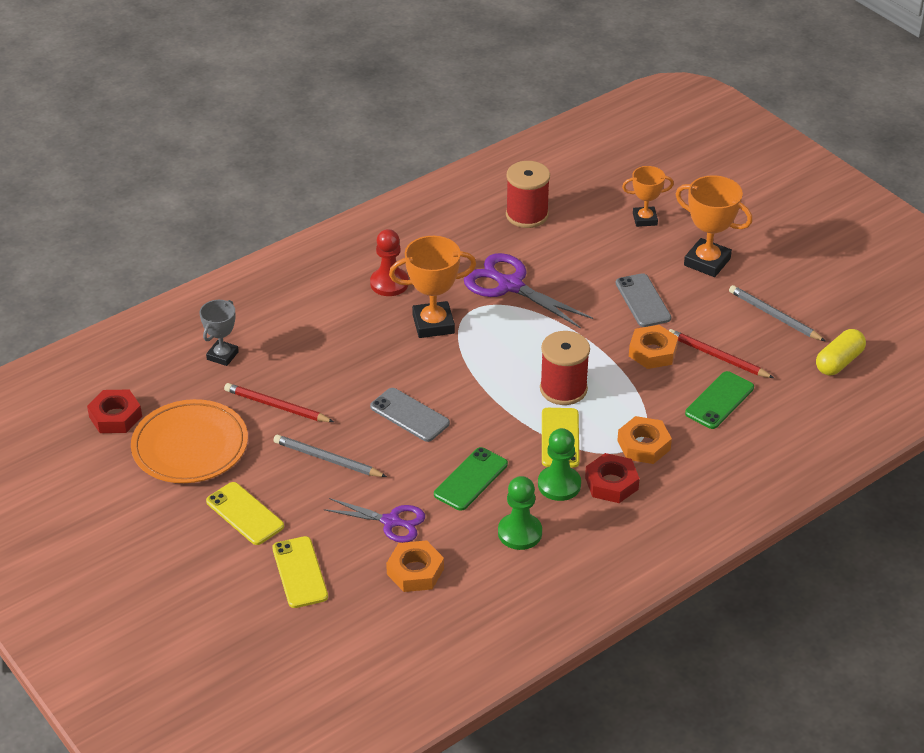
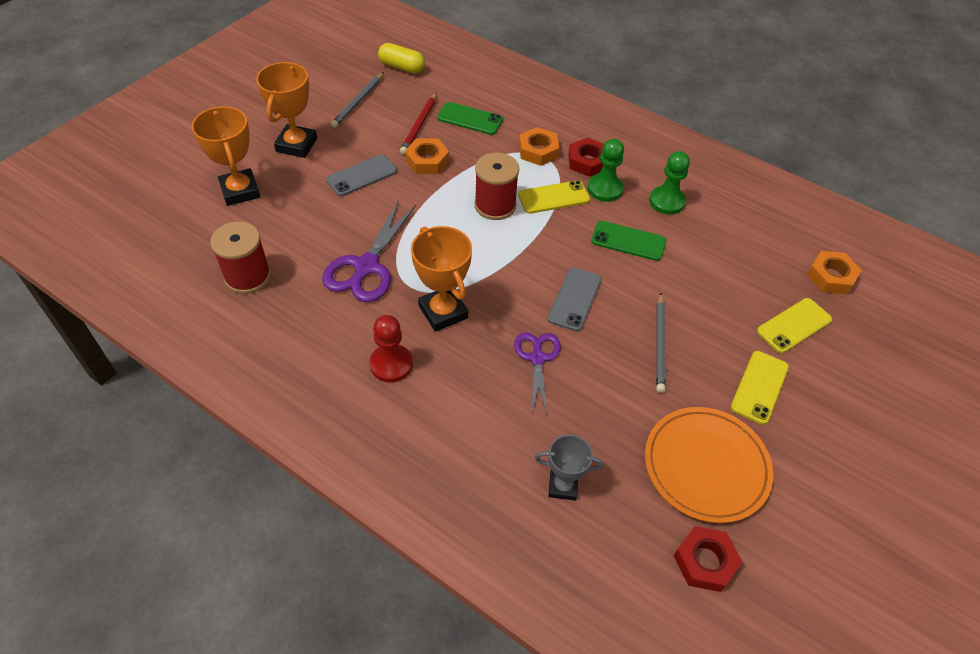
camera: 110 degrees left, 10 degrees up
red pencil [224,383,334,422] -> none
purple scissors [324,498,425,543] -> purple scissors moved to [514,332,561,415]
orange nut [386,540,444,592] -> orange nut moved to [807,251,861,294]
orange trophy [622,166,674,227] -> orange trophy [192,106,260,206], size x1.58

